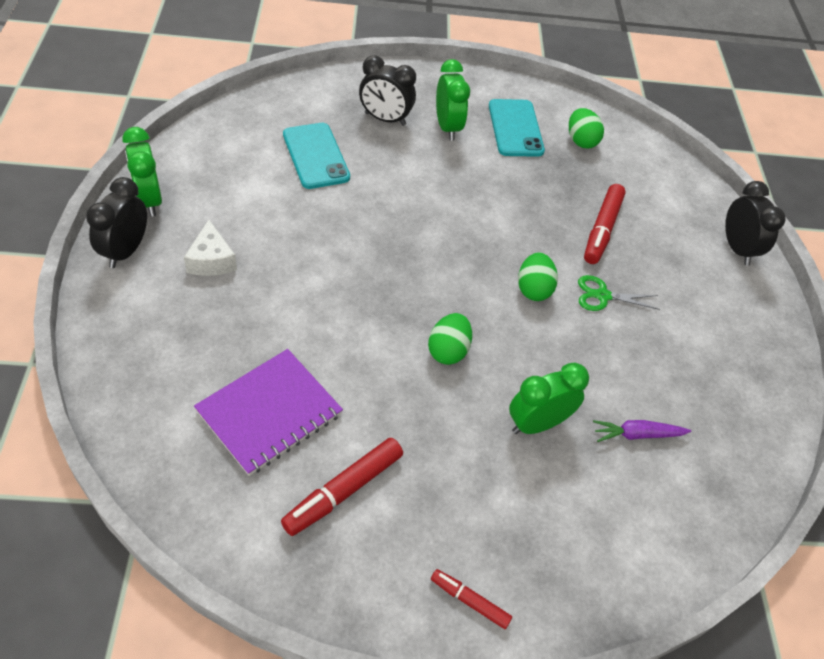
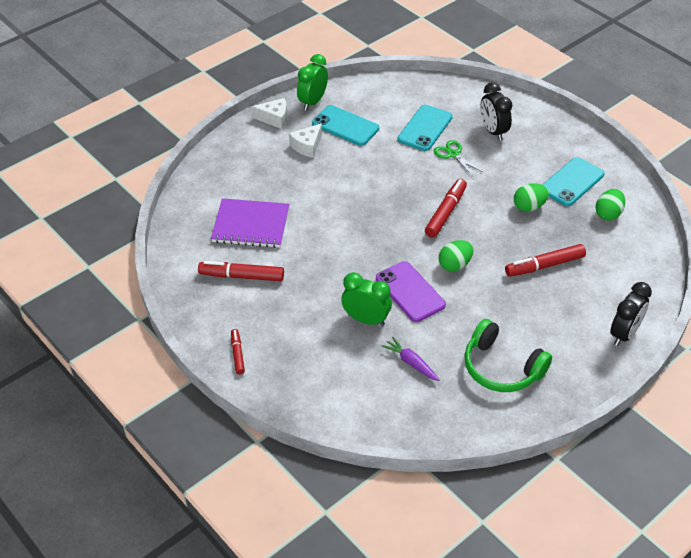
camera: 55 degrees right, 5 degrees down
black clock [86,177,147,268] -> white cheese [252,98,287,129]
green egg [428,313,472,365] -> green egg moved to [514,183,549,212]
green clock [436,59,470,141] -> none
green scissors [578,275,660,311] -> green scissors moved to [434,140,483,176]
none -> turquoise phone [312,105,379,146]
none -> purple phone [376,261,446,322]
none -> red marker [425,179,467,238]
none -> green headphones [464,319,552,392]

